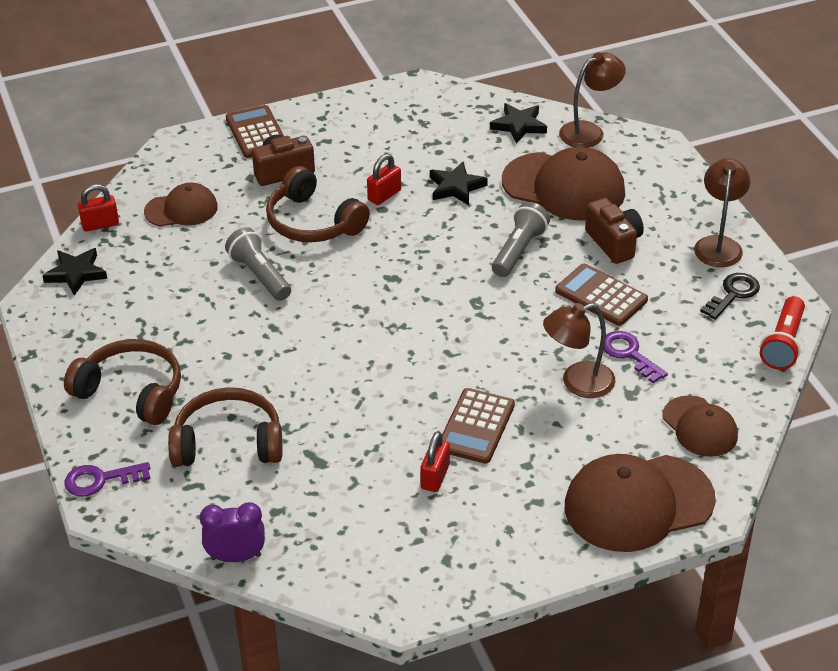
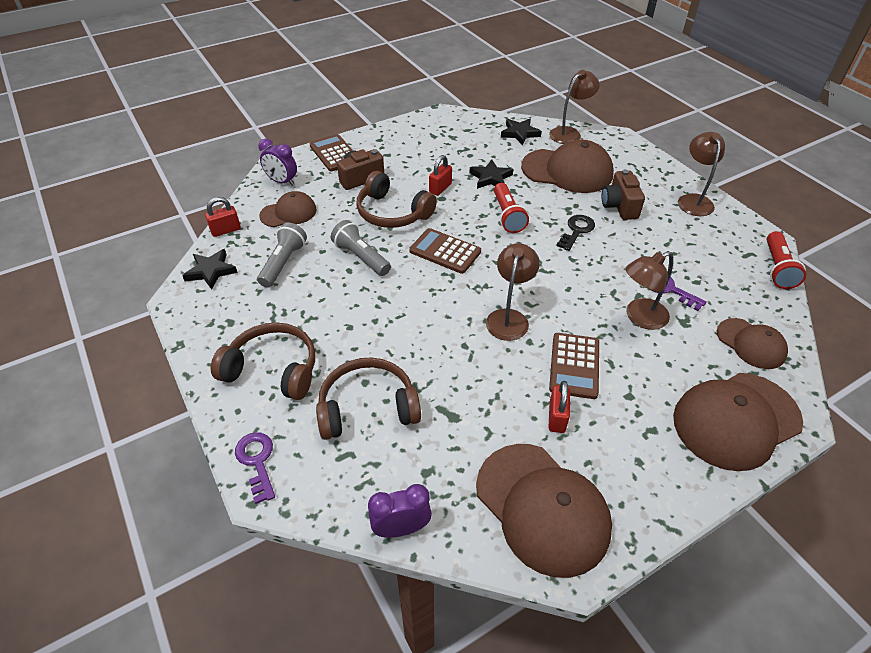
camera: 10 degrees left, 5 degrees up
purple key [64,462,151,497] -> purple key turned 90 degrees clockwise [235,432,275,504]
grey flashlight [492,202,550,277] -> grey flashlight moved to [257,222,307,288]
brown calculator [555,263,648,326] -> brown calculator moved to [409,228,481,274]
brown camera [585,198,644,264] -> brown camera turned 150 degrees counterclockwise [602,169,645,220]
black key [700,273,760,320] -> black key moved to [556,215,595,251]
none -> purple clock [258,139,297,186]
none -> brown cap [476,444,612,578]
none -> brown lamp [486,243,540,341]
none -> red flashlight [494,183,529,233]

